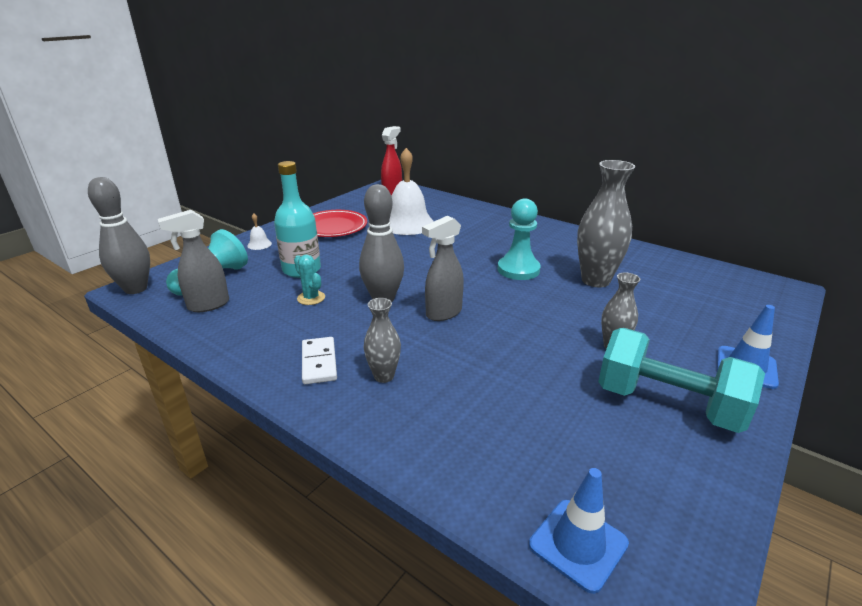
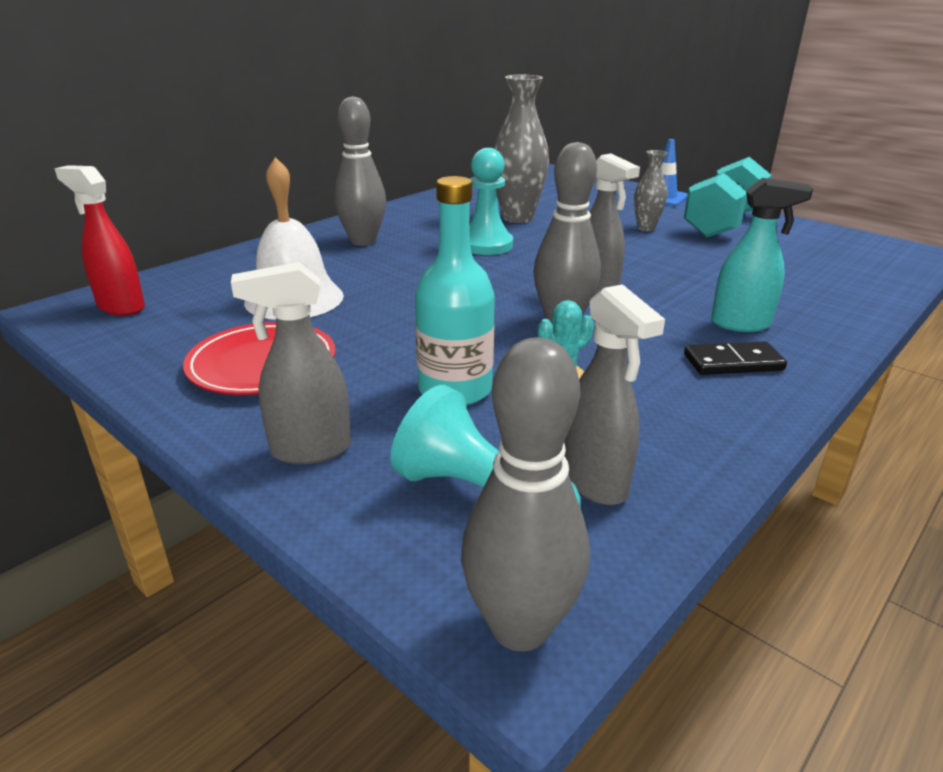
camera: 85 degrees left, 0 degrees up
white bell [247,214,272,250] -> grey spray bottle [231,262,351,464]
white domino [302,337,337,384] -> black domino [684,341,787,375]
grey vase [364,298,401,383] -> turquoise spray bottle [711,178,813,332]
blue traffic cone [529,468,629,594] -> none
none -> grey bowling pin [334,96,386,246]

